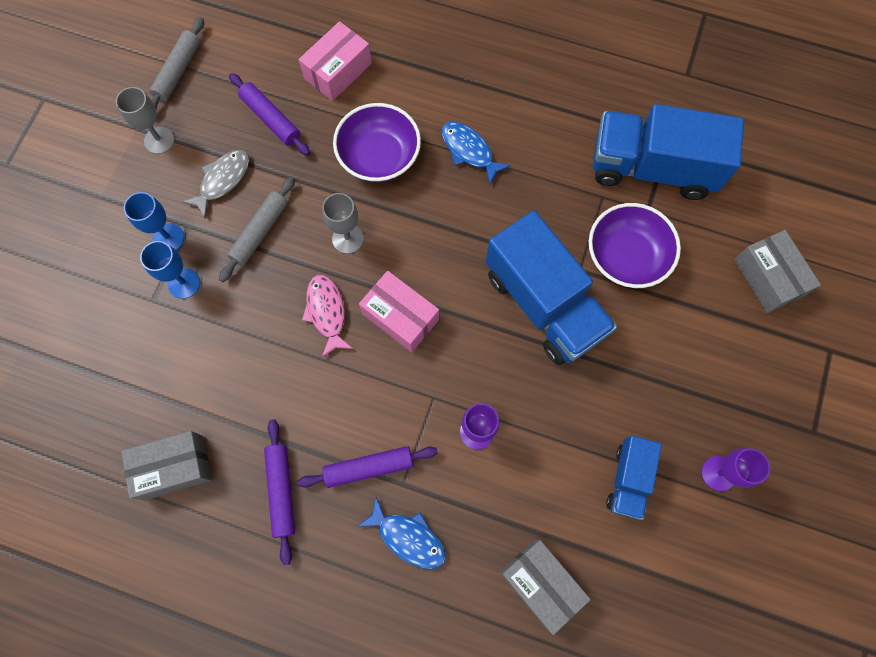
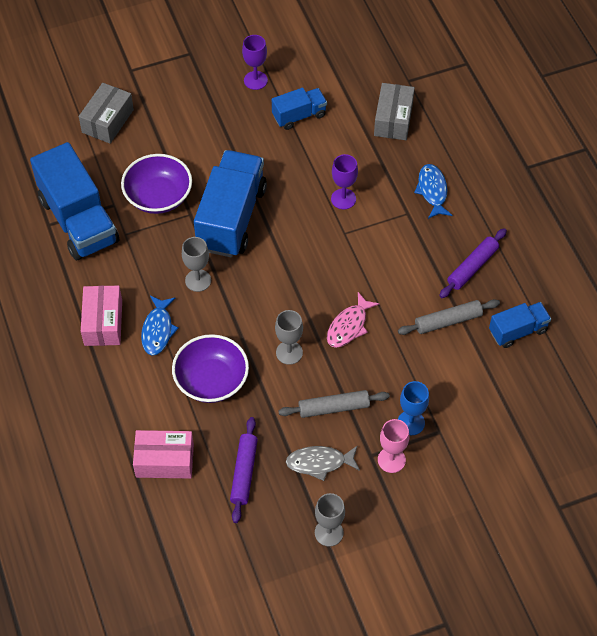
camera: 130 degrees left, 15 degrees down
grey box [121,431,212,500] -> blue truck [489,302,551,348]
blue goblet [124,192,184,250] -> pink goblet [378,419,409,473]
grey rolling pin [149,17,204,109] -> grey rolling pin moved to [398,299,500,335]
purple rolling pin [297,446,438,488] -> none
pink box [359,271,439,352] -> pink box moved to [81,286,122,346]
none -> grey goblet [182,237,211,292]

